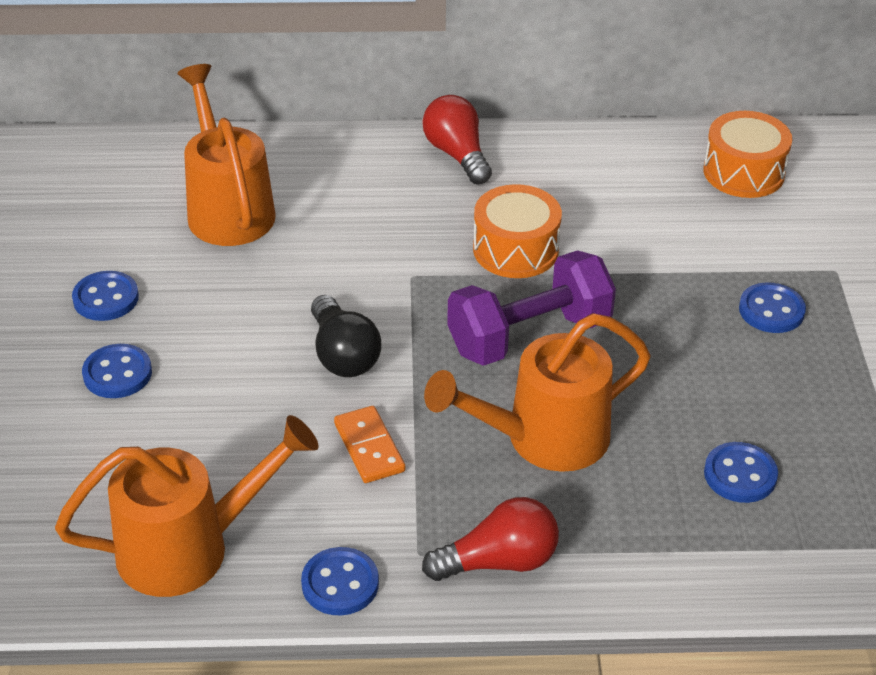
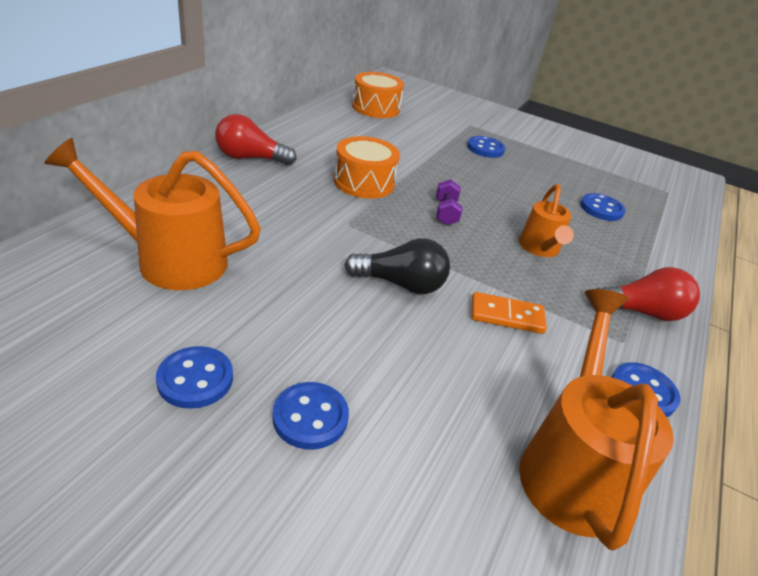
camera: 65 degrees left, 5 degrees down
red light bulb [422,497,559,581] -> red light bulb turned 75 degrees clockwise [596,267,700,321]
orange watering can [424,313,650,472] -> orange watering can [519,184,574,257], size x0.60
purple dumbbell [447,250,616,366] -> purple dumbbell [436,179,462,225], size x0.46

